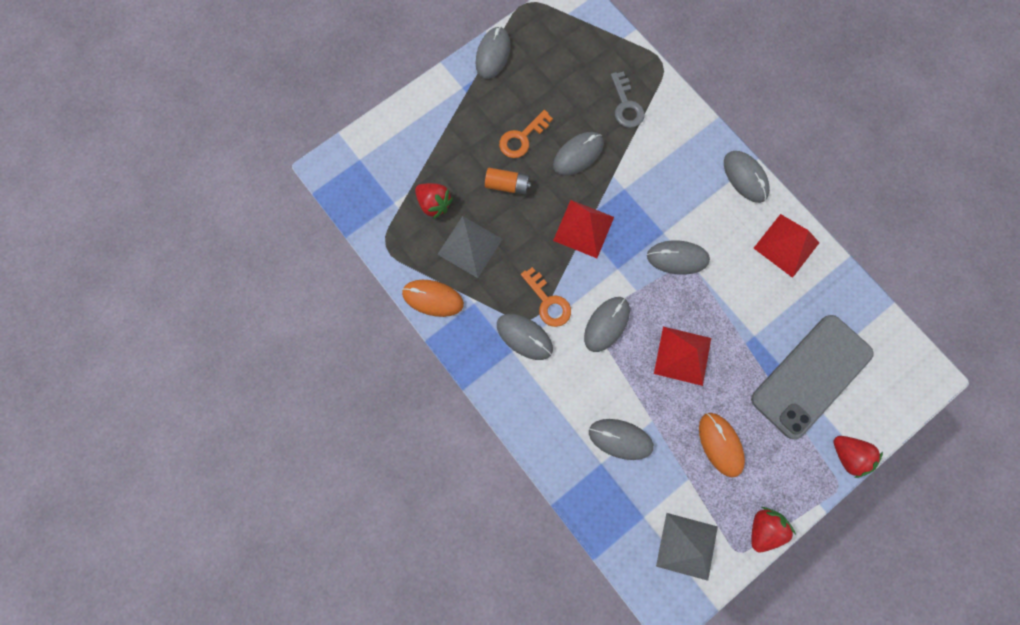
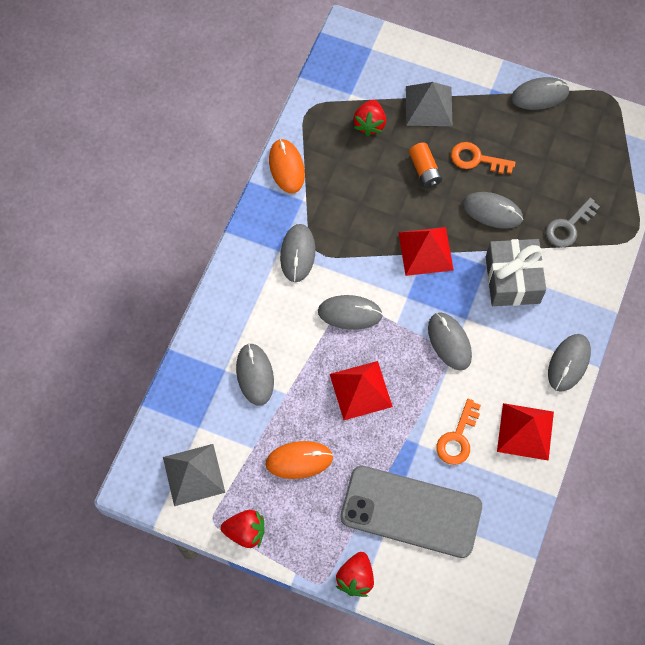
camera: 60 degrees right, 10 degrees down
grey pyramid [437,216,502,278] -> grey pyramid moved to [406,82,452,126]
orange key [521,267,571,327] -> orange key moved to [436,399,481,465]
orange mouse [699,413,745,477] -> orange mouse turned 45 degrees clockwise [265,441,333,479]
none -> grey gift [486,239,546,306]

